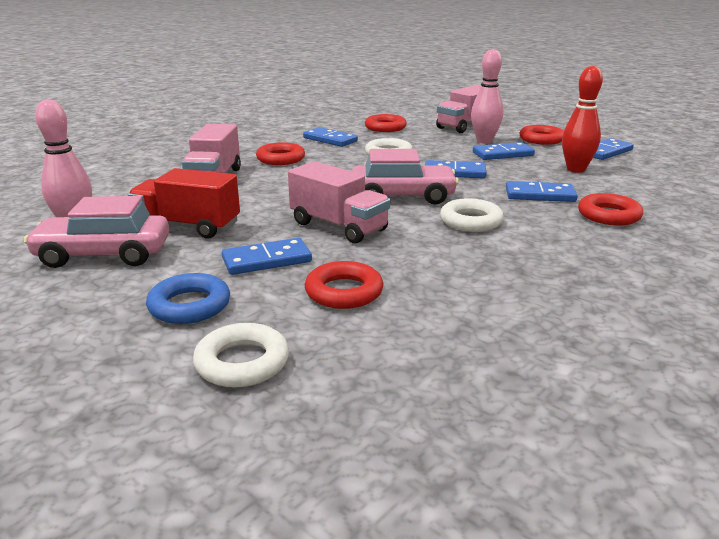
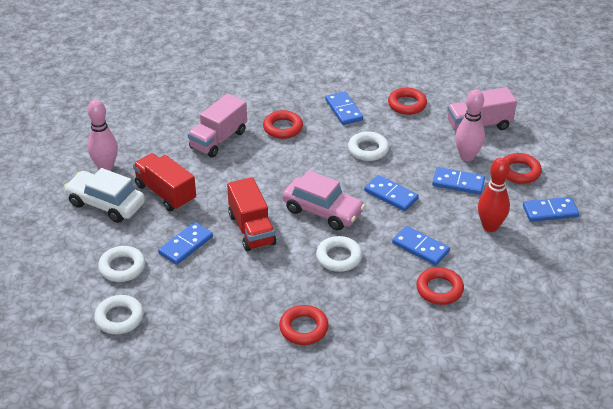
camera: 30 degrees right, 15 degrees up
pink car [24,196,169,268] -> white car [64,168,145,223]
blue ring [146,273,230,324] -> white ring [98,246,145,282]
blue domino [222,238,312,275] -> blue domino turned 60 degrees counterclockwise [158,222,213,265]
pink truck [288,161,390,244] -> red truck [227,177,276,251]
red ring [305,261,383,309] -> red ring moved to [279,305,329,345]

